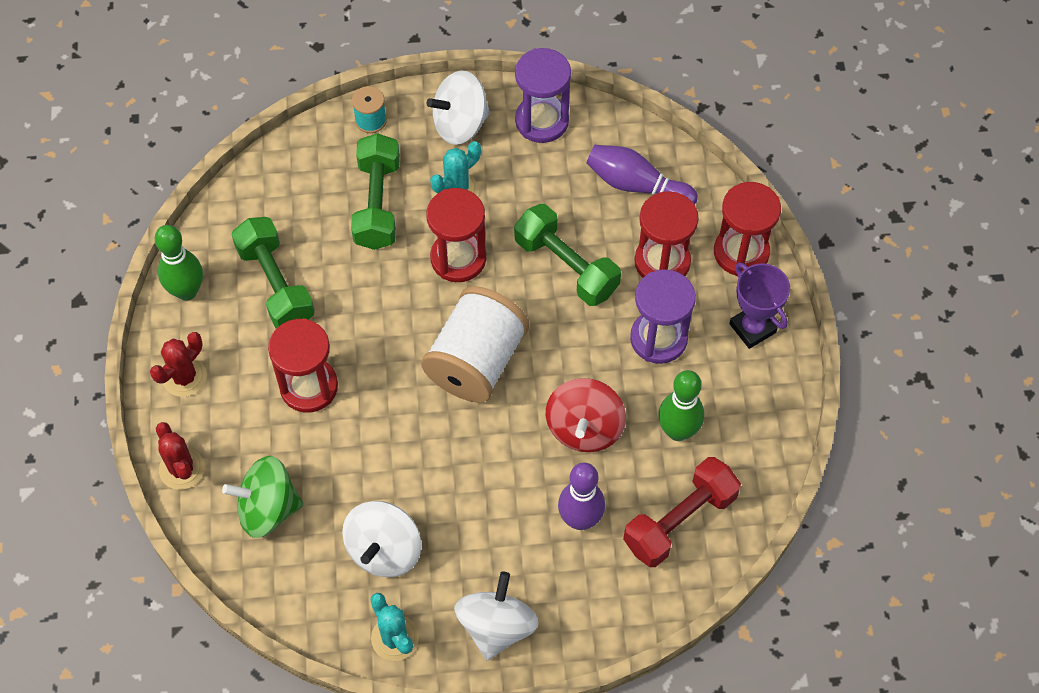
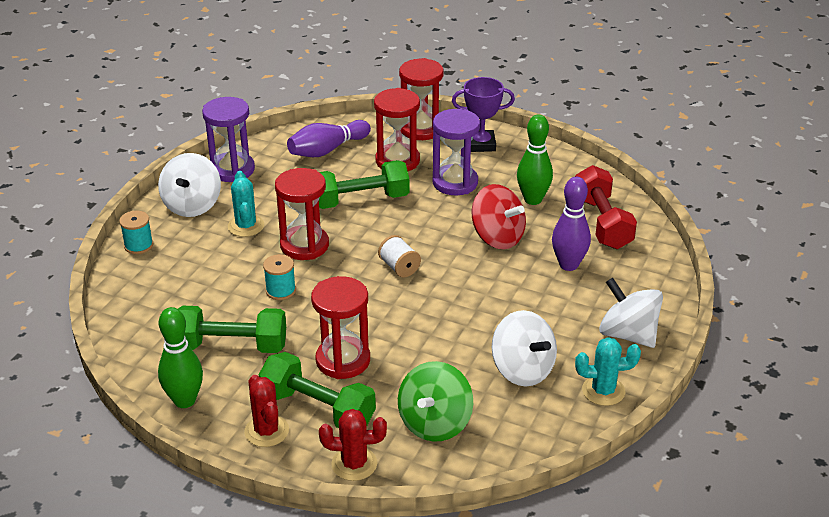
camera: 60 degrees left, 25 degrees down
green dumbbell [351,133,400,250] -> green dumbbell moved to [259,352,376,428]
white spool [421,286,529,403] -> white spool [378,235,421,277], size x0.45
none -> turquoise spool [263,254,296,300]

